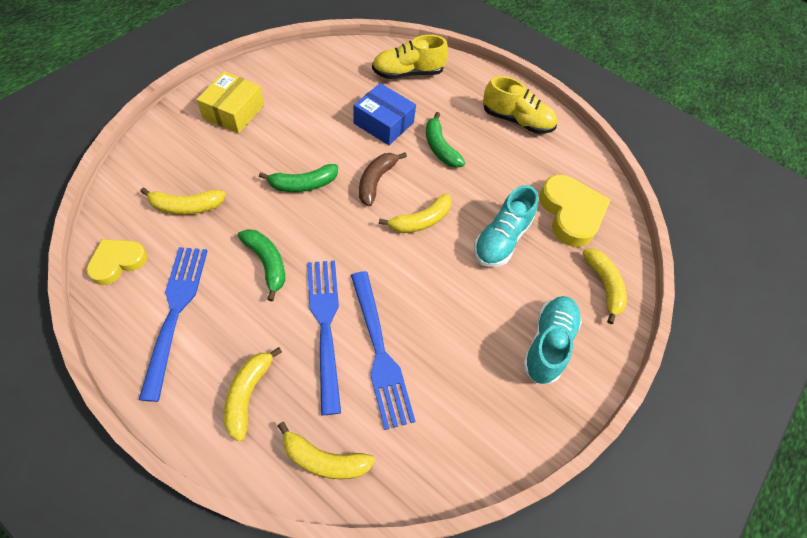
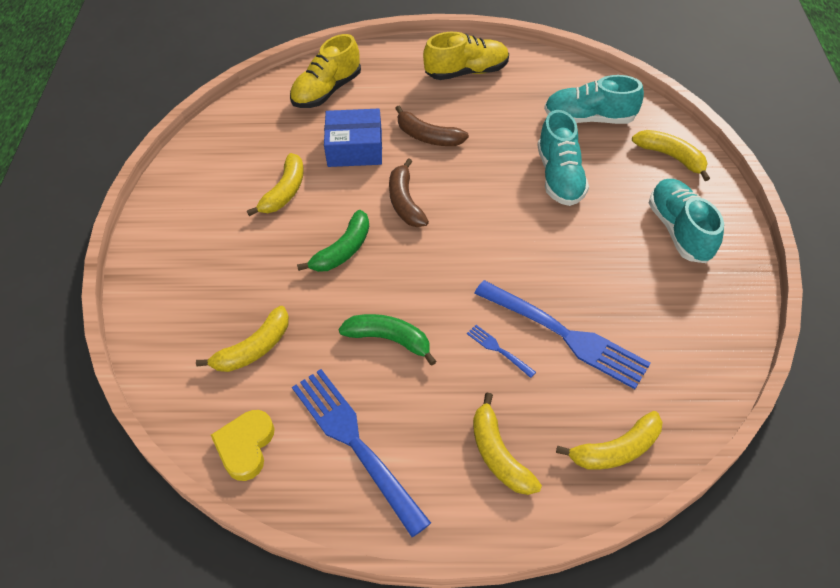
camera: 30 degrees left, 5 degrees down
yellow box [197,71,264,133] -> none
blue fork [307,260,341,415] -> blue fork [467,325,536,378], size x0.42
yellow banana [379,193,452,233] -> yellow banana moved to [247,153,304,216]
green banana [426,112,465,168] -> brown banana [395,106,469,146]
yellow heart [539,175,611,247] -> turquoise shoe [544,75,644,124]

